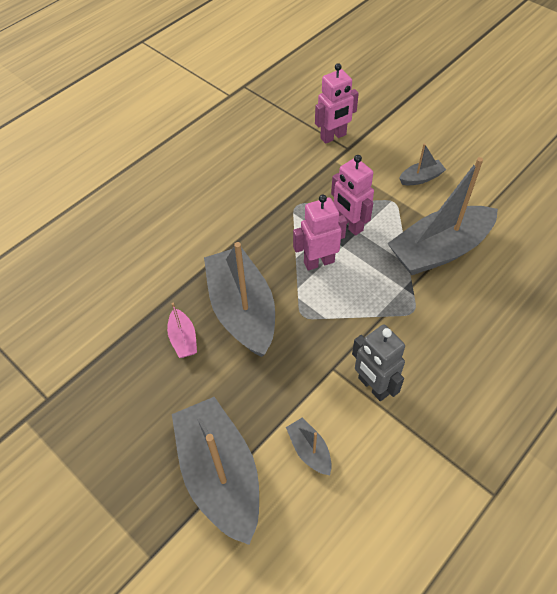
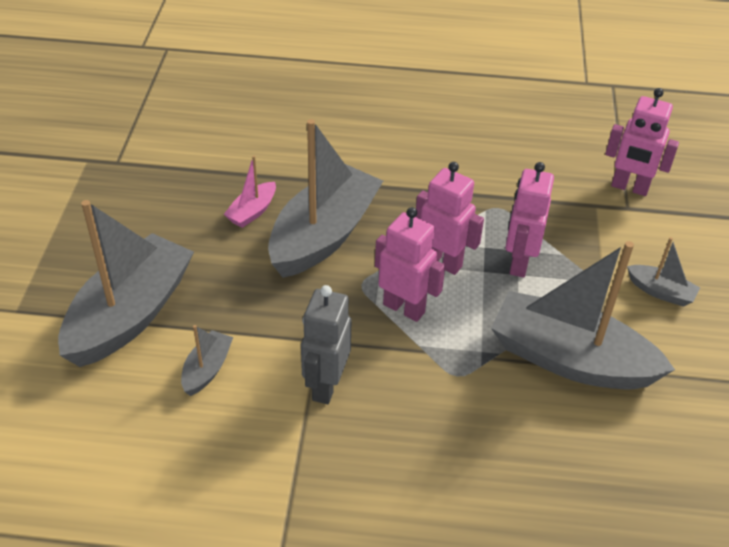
camera: 50 degrees right, 10 degrees down
none -> pink robot [375,207,445,322]

